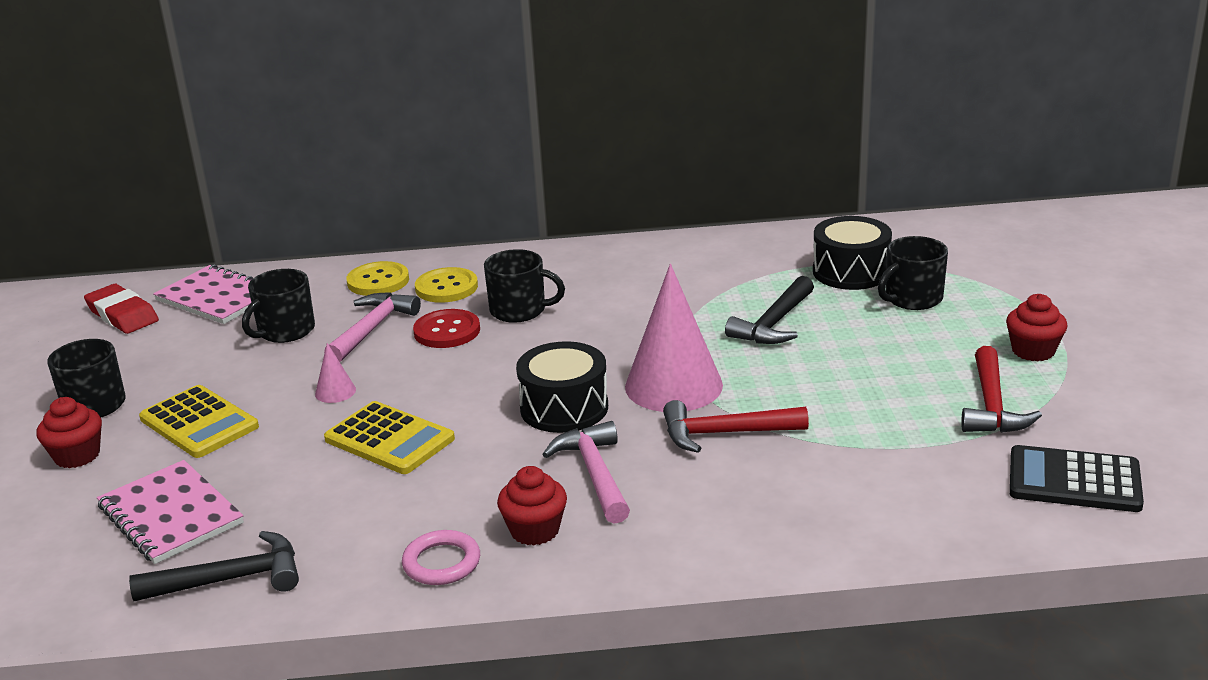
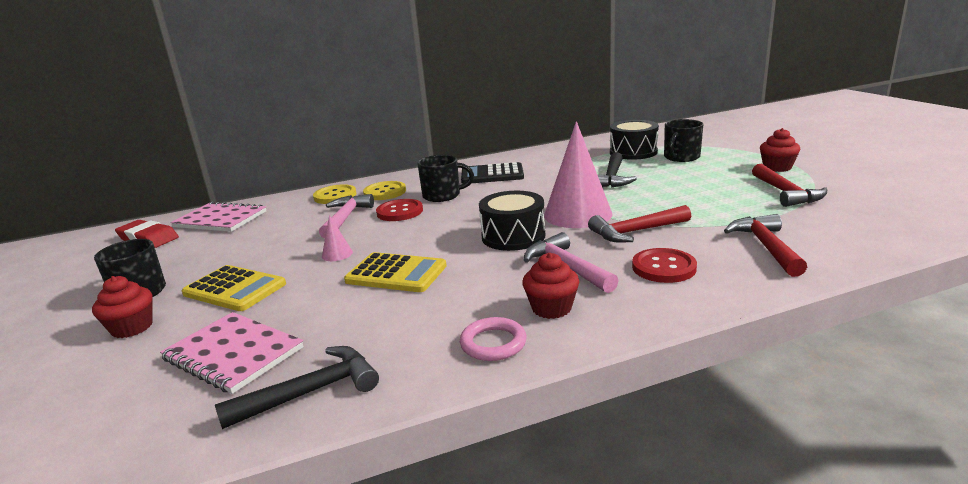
camera: 15 degrees left, 5 degrees down
black mug [242,269,315,343] -> none
black calculator [1010,445,1144,512] -> black calculator moved to [461,162,524,184]
none -> red button [632,248,697,283]
none -> red hammer [724,214,807,277]

